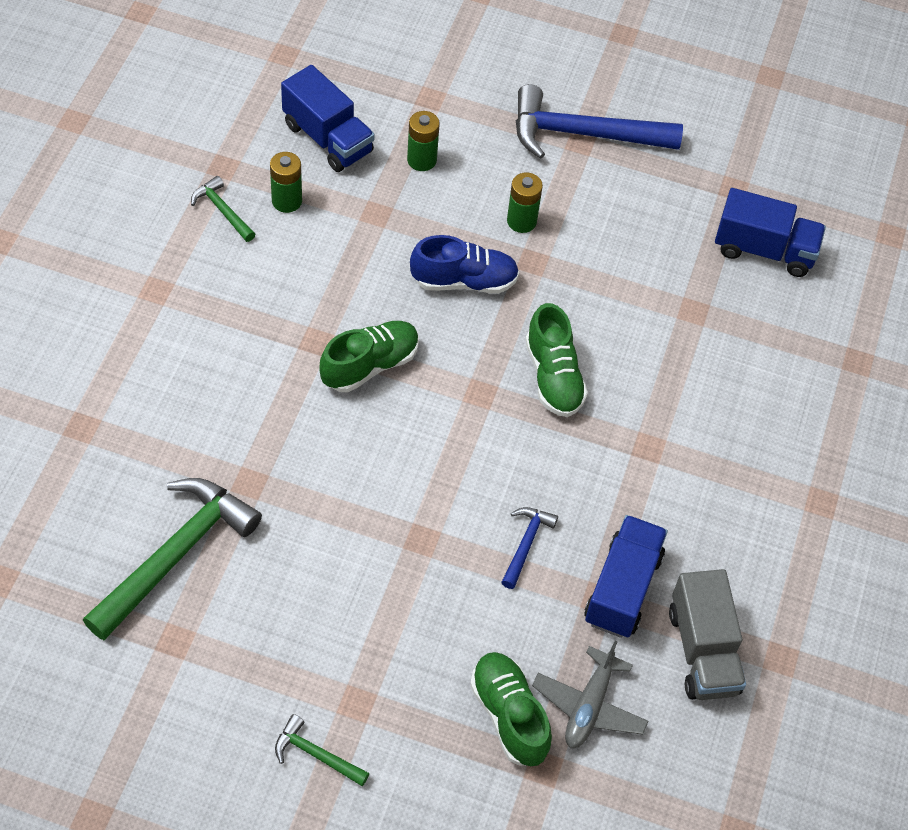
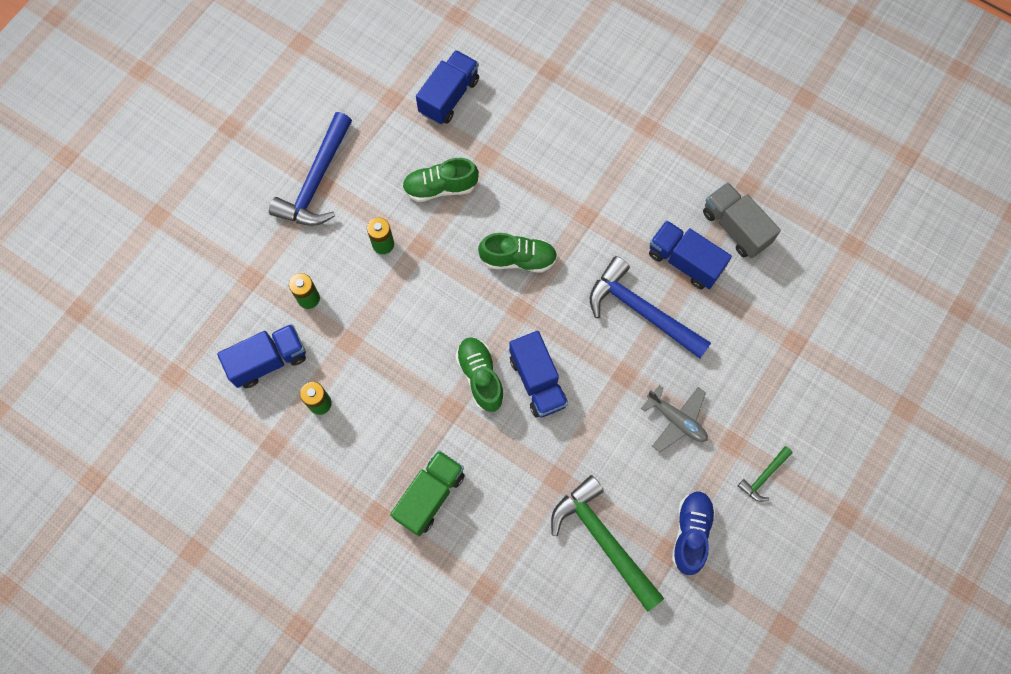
camera: 70 degrees left, 15 degrees up
green hammer [191,176,255,242] -> none
blue shoe [410,235,519,294] -> blue shoe moved to [672,491,716,575]
green shoe [470,652,552,766] -> green shoe moved to [402,158,479,202]
blue hammer [501,507,558,589] -> blue hammer [590,256,711,358], size x2.12
grey plane [532,641,649,748] -> grey plane moved to [641,385,708,452]
grey truck [669,569,746,700] -> grey truck turned 135 degrees counterclockwise [703,182,781,259]
none -> green truck [390,450,465,536]
none -> blue truck [509,331,568,418]

